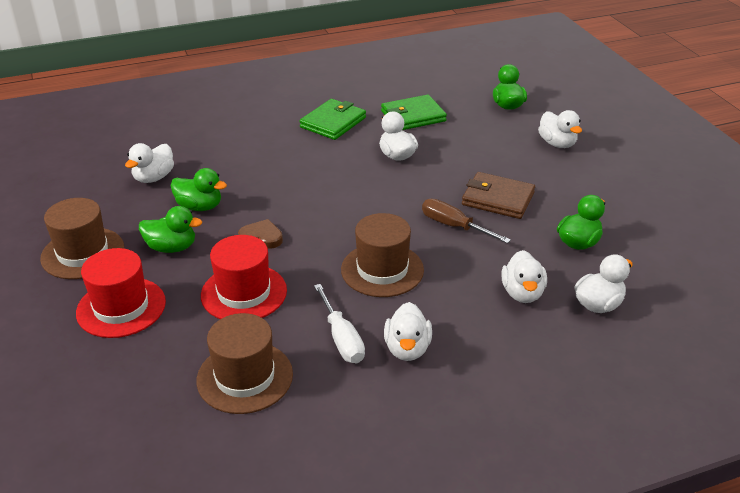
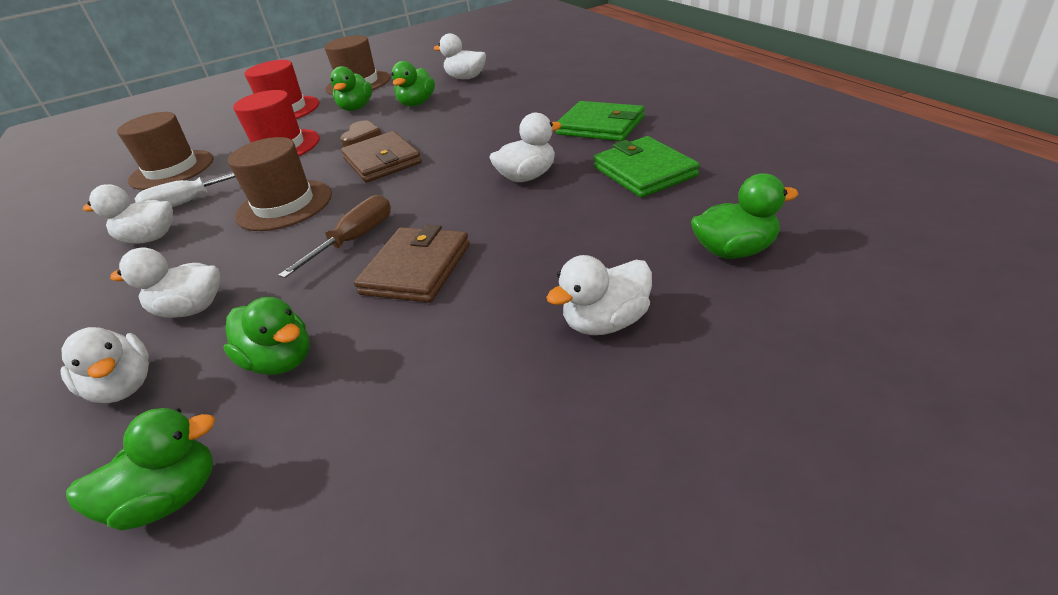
camera: 90 degrees right, 0 degrees up
none -> green duck [66,408,215,530]
none -> brown wallet [341,131,422,182]

